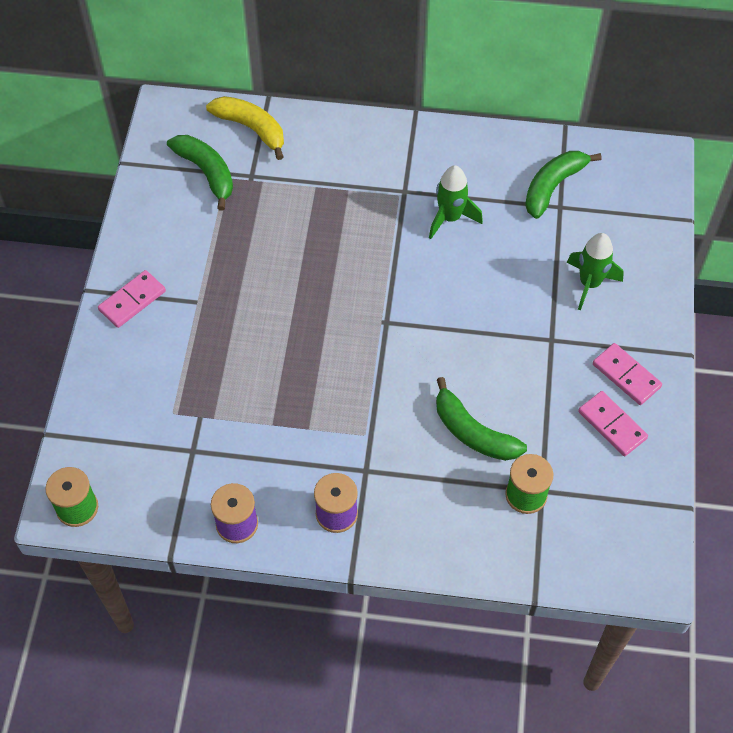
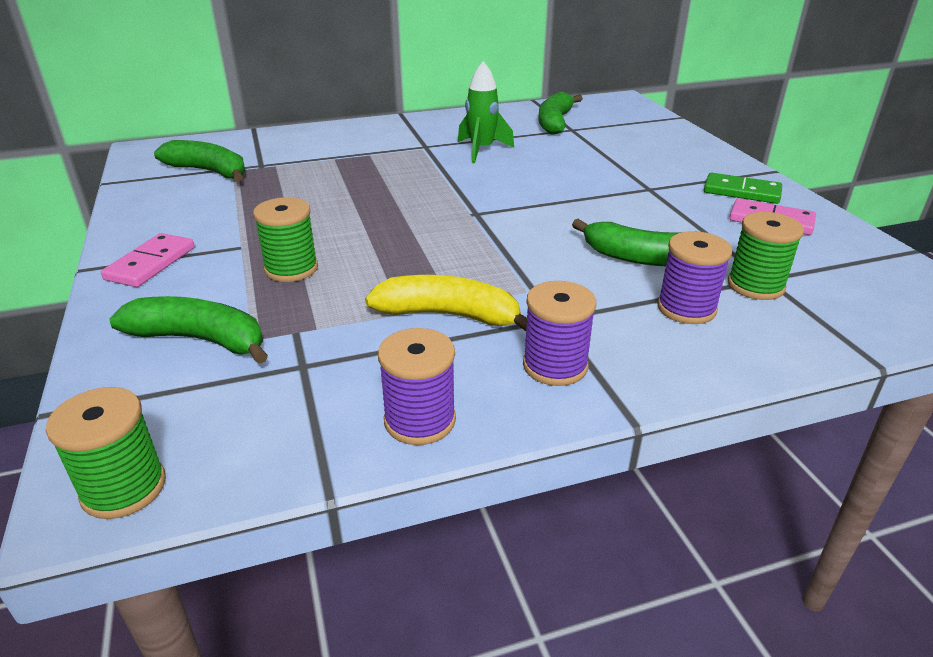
camera: 25 degrees left, 25 degrees down
yellow banana [206,96,284,160] -> yellow banana moved to [365,275,527,331]
green rocket [567,233,624,310] -> none
pink domino [593,343,662,405] -> green domino [704,173,782,204]
none -> green banana [109,296,268,364]
none -> green spool [253,197,318,282]
none -> purple spool [657,231,732,324]

